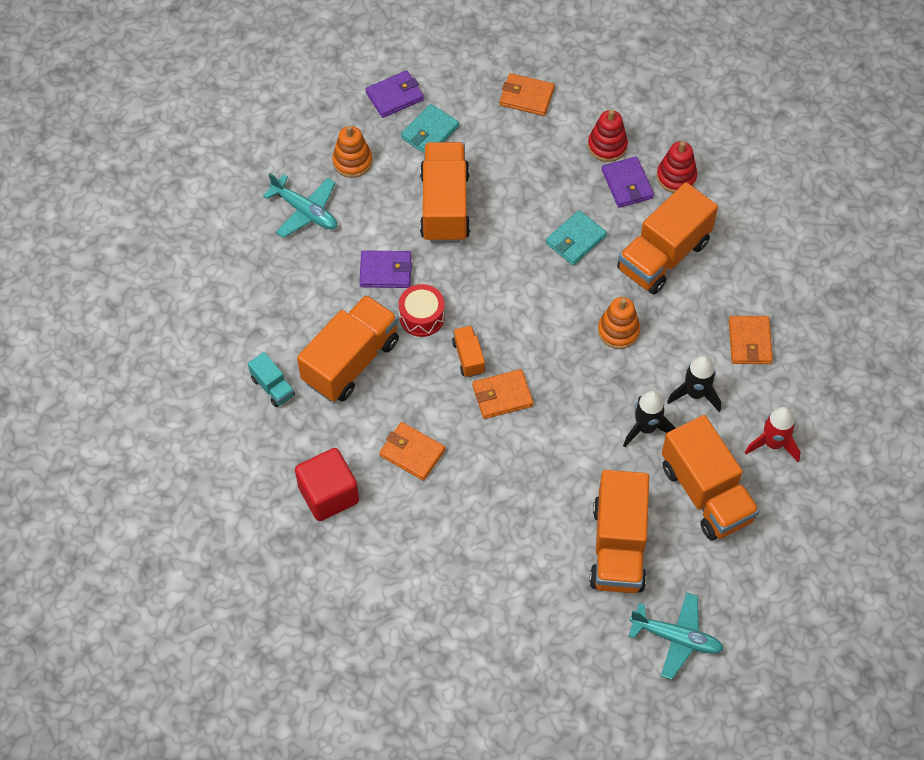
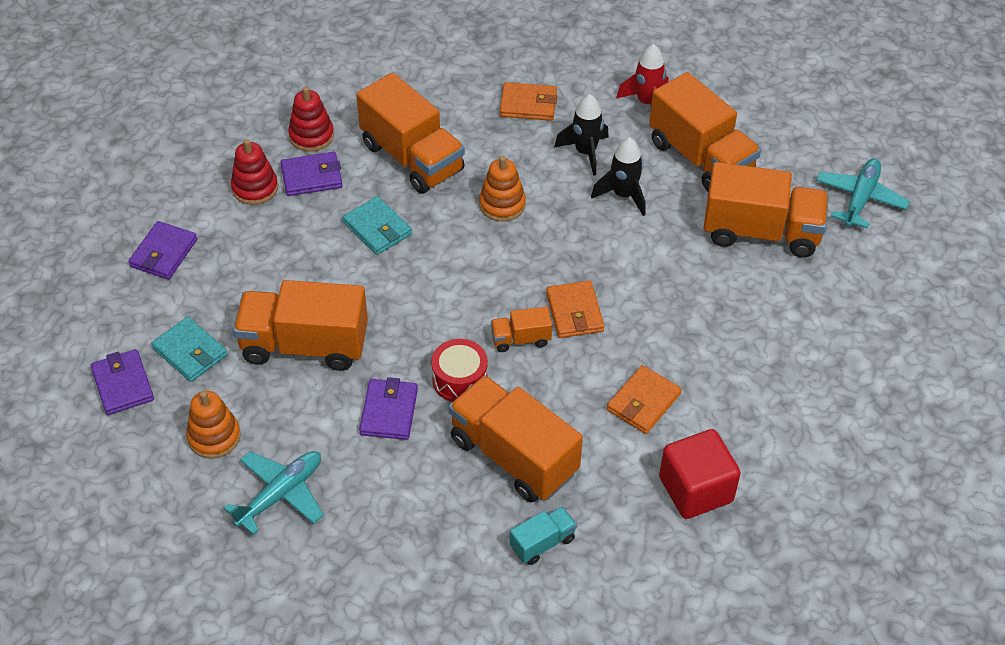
camera: 85 degrees left, 10 degrees down
orange wallet [500,73,555,116] -> purple wallet [128,221,197,280]
orange truck [662,415,760,541] -> orange truck turned 75 degrees clockwise [649,72,761,191]

